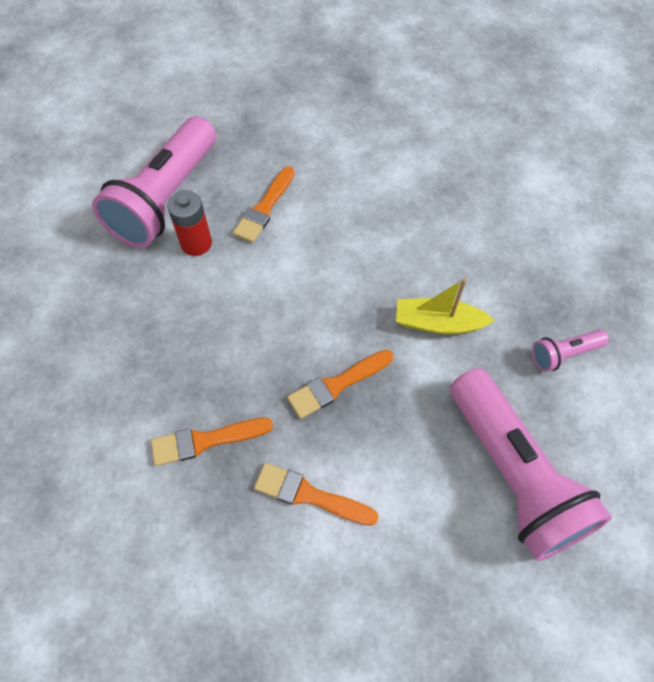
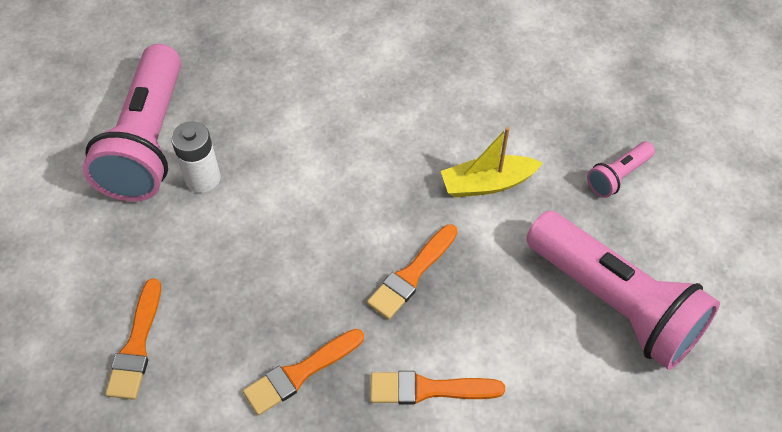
camera: 20 degrees left, 5 degrees down
red battery [167,190,212,256] -> white battery [171,121,221,193]
orange brush [233,166,295,243] -> orange brush moved to [105,278,161,400]

